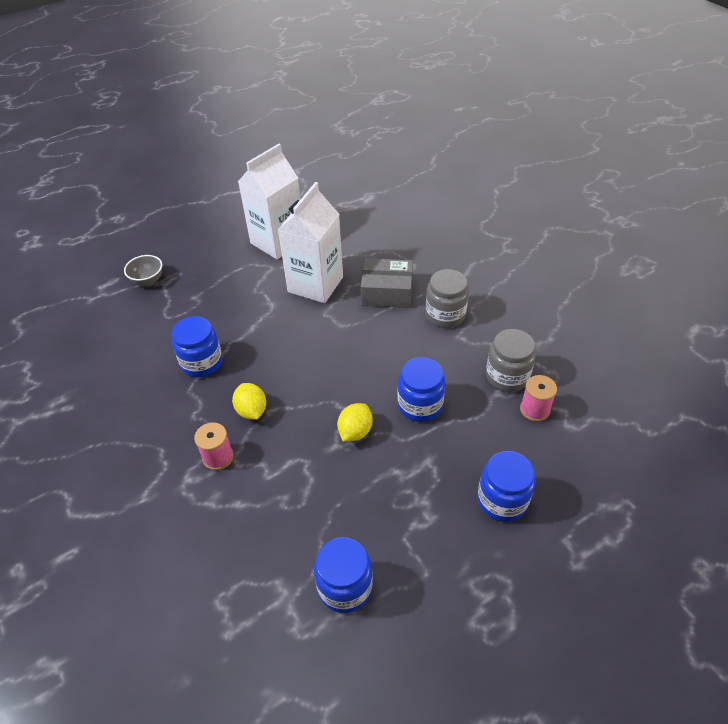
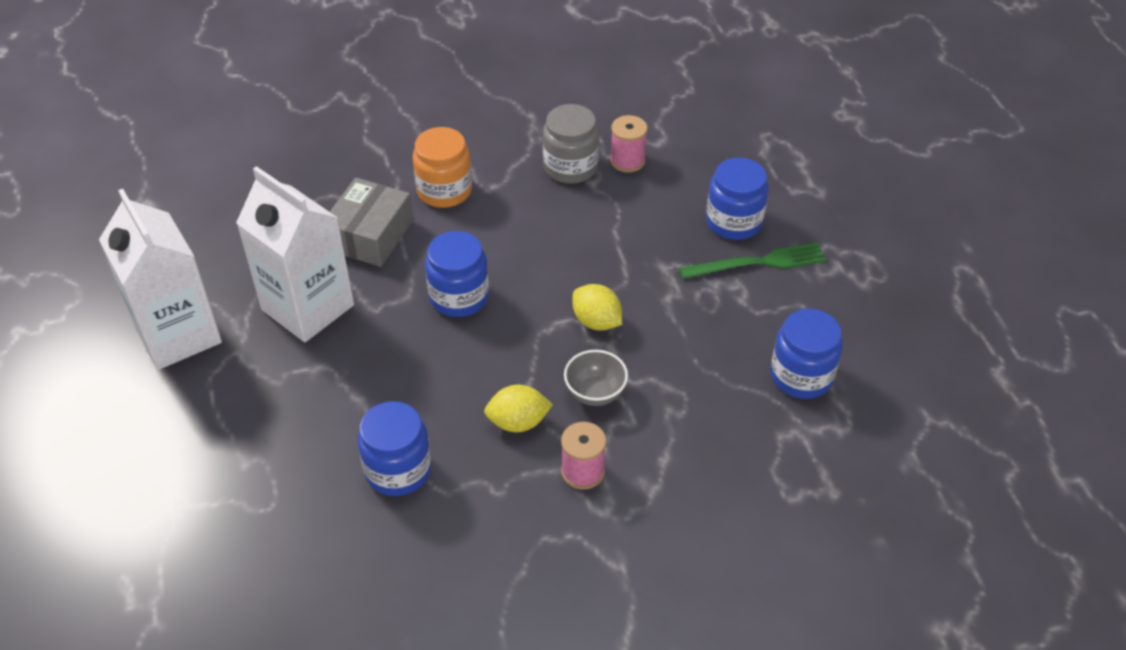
camera: 75 degrees left, 0 degrees up
grey bowl [124,255,162,286] -> grey bowl moved to [564,350,628,406]
blue jar [397,357,445,422] -> blue jar moved to [425,231,489,317]
grey jar [426,269,469,328] -> orange jar [413,127,472,208]
none -> green fork [679,243,826,279]

